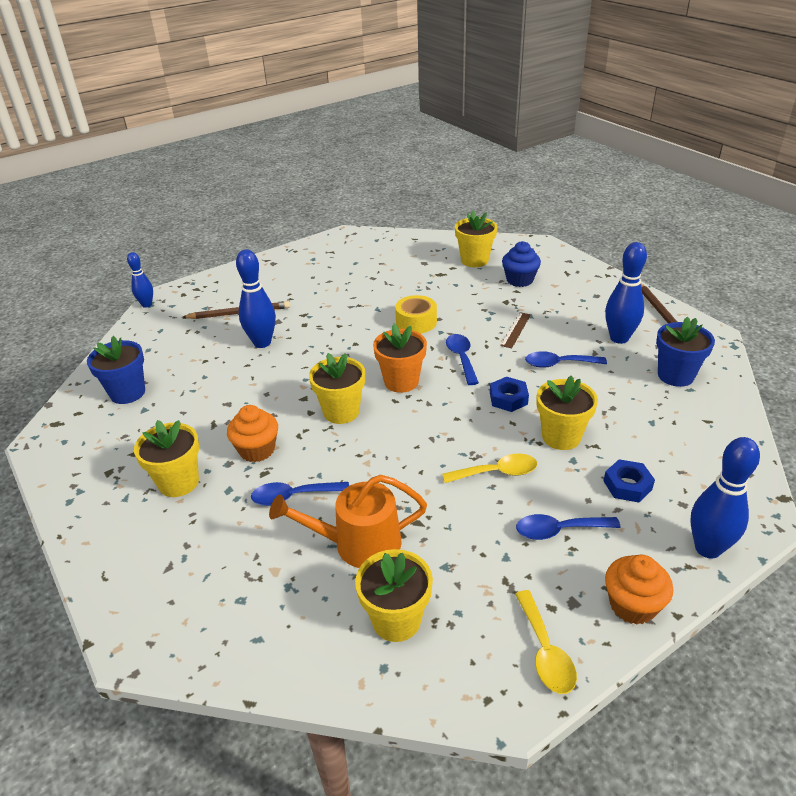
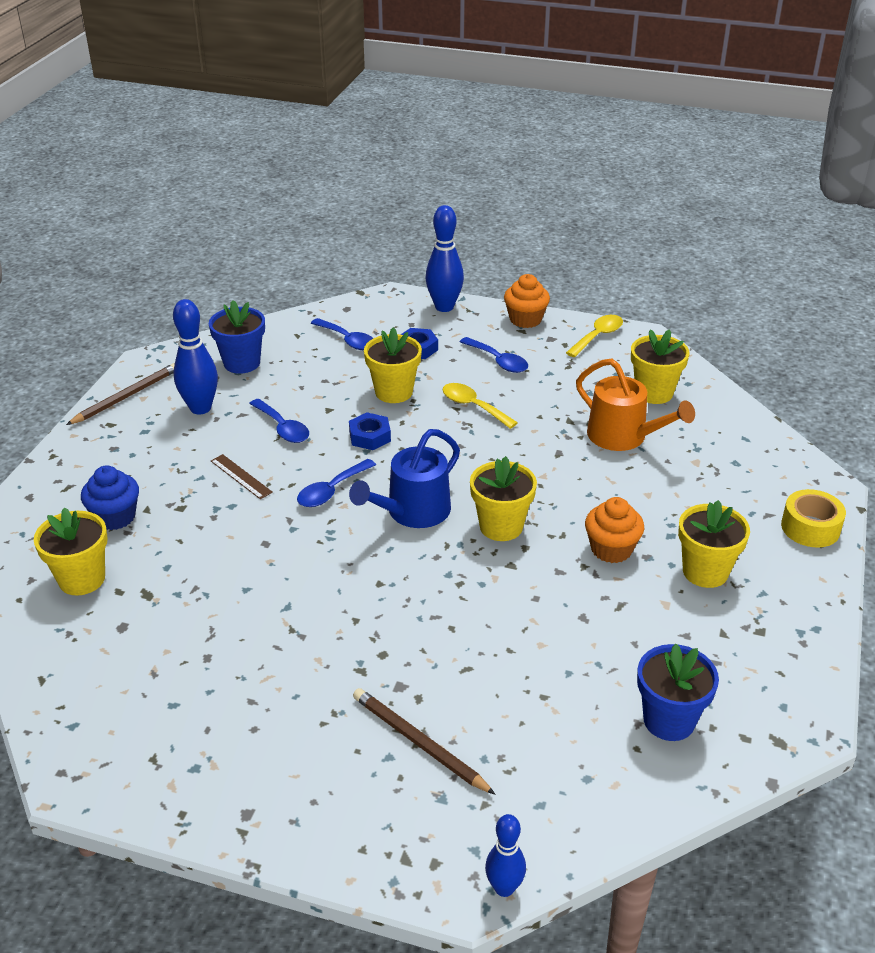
camera: 130 degrees left, 0 degrees up
blue bowling pin [236,249,276,348] -> none
blue spoon [251,482,349,506] -> blue spoon moved to [311,318,373,350]
orange flower pot [373,324,427,393] -> blue watering can [349,429,460,528]
yellow tape [395,295,437,333] -> yellow tape moved to [781,489,846,548]
brown ruler [500,312,531,348] -> brown ruler turned 60 degrees clockwise [211,454,273,499]

